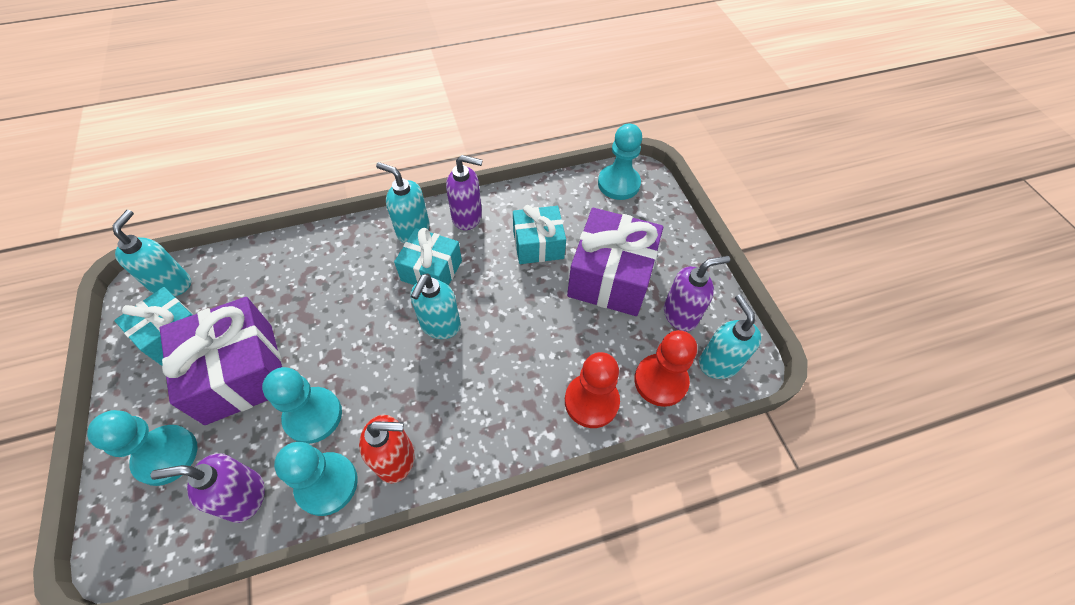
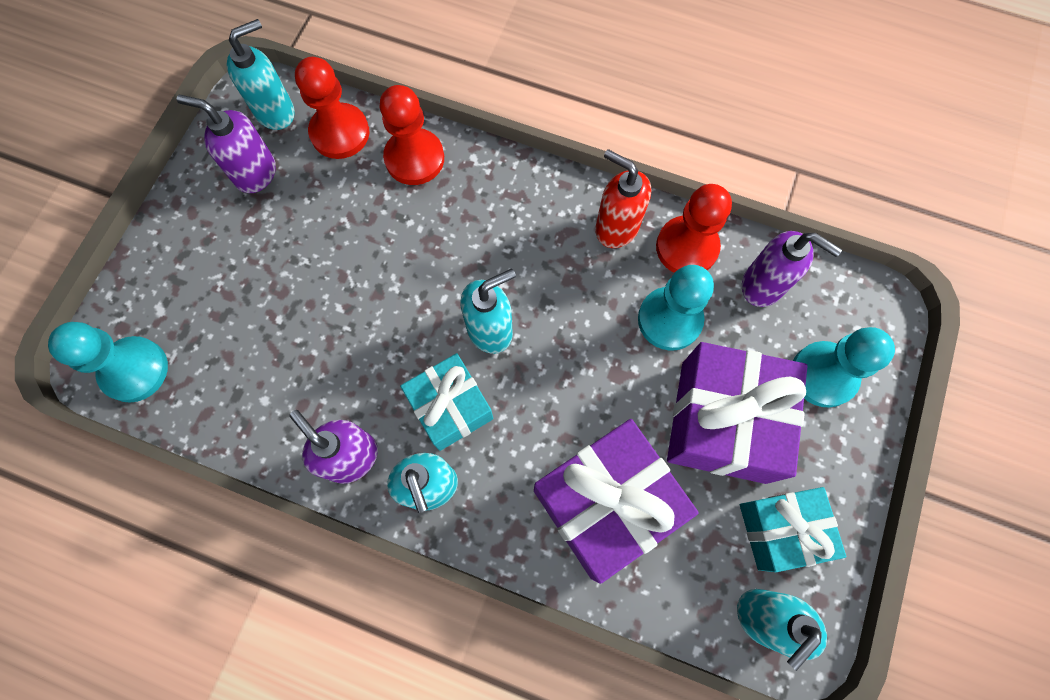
camera: 140 degrees left, 15 degrees up
turquoise pawn [274,442,358,516] -> red pawn [656,184,732,273]
turquoise gift [513,205,566,264] -> none
purple gift [567,208,663,316] -> purple gift moved to [534,419,699,584]
turquoise soap dispenser [699,294,762,379] -> turquoise soap dispenser turned 150 degrees counterclockwise [226,19,295,130]

